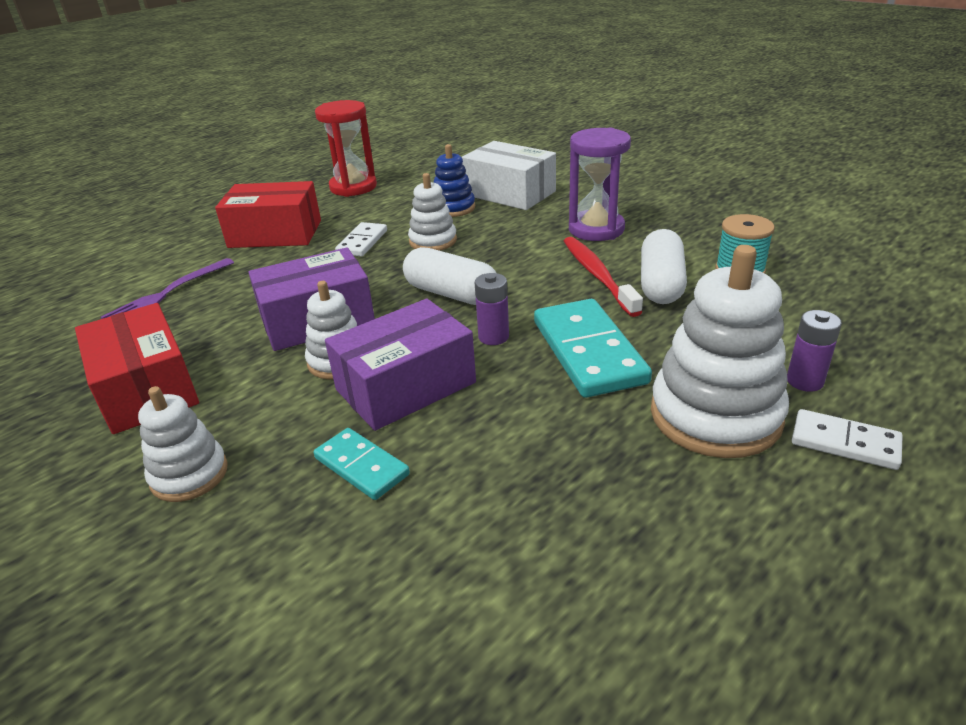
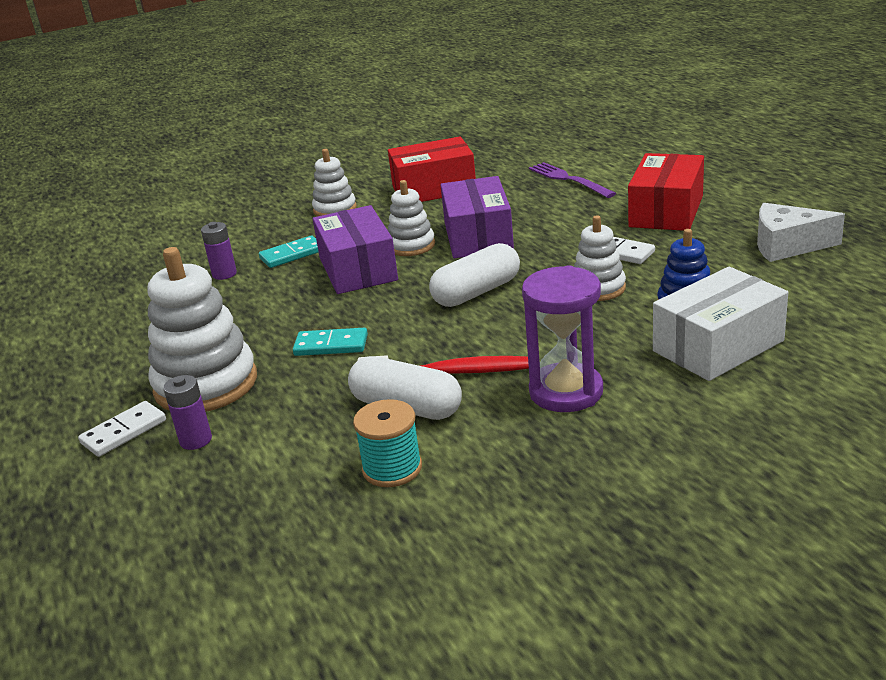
camera: 110 degrees right, 5 degrees down
red hourglass [315,100,377,197] -> white cheese [757,203,845,262]
purple battery [475,273,509,345] -> purple battery moved to [201,222,237,280]
turquoise domino [534,299,652,398] -> turquoise domino [293,328,368,356], size x0.57

